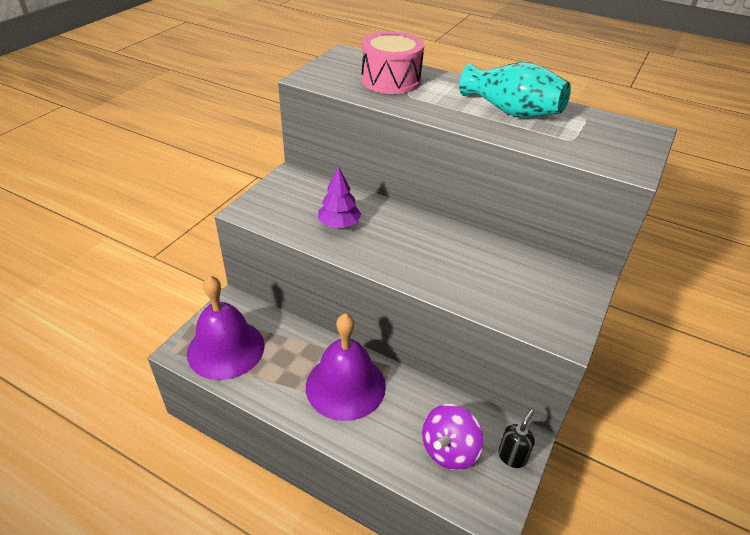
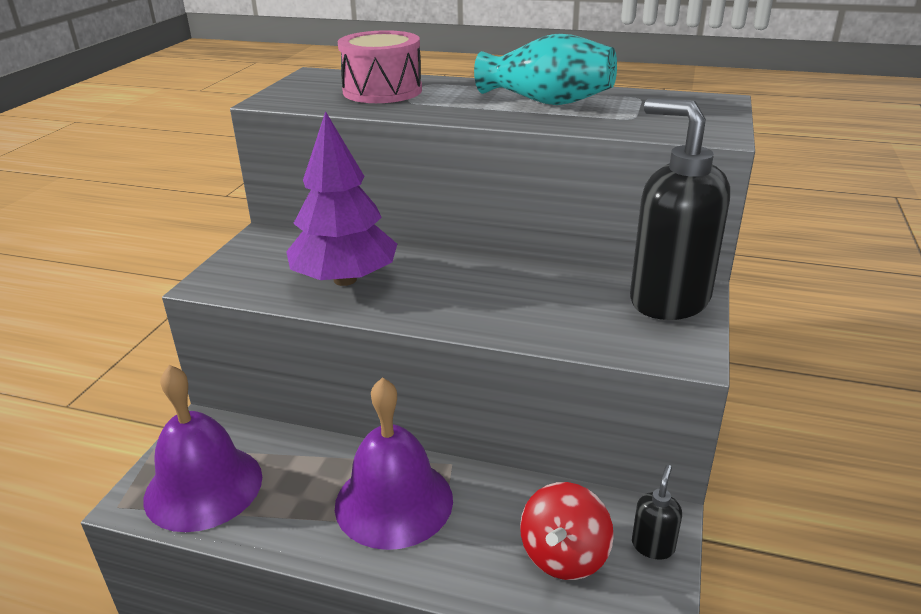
camera: 10 degrees left, 10 degrees down
purple tree [318,166,361,228] -> purple tree [286,111,397,286], size x1.80
purple spinning top [422,404,483,470] -> red spinning top [520,482,614,580]
none -> black soap dispenser [630,98,730,320]

